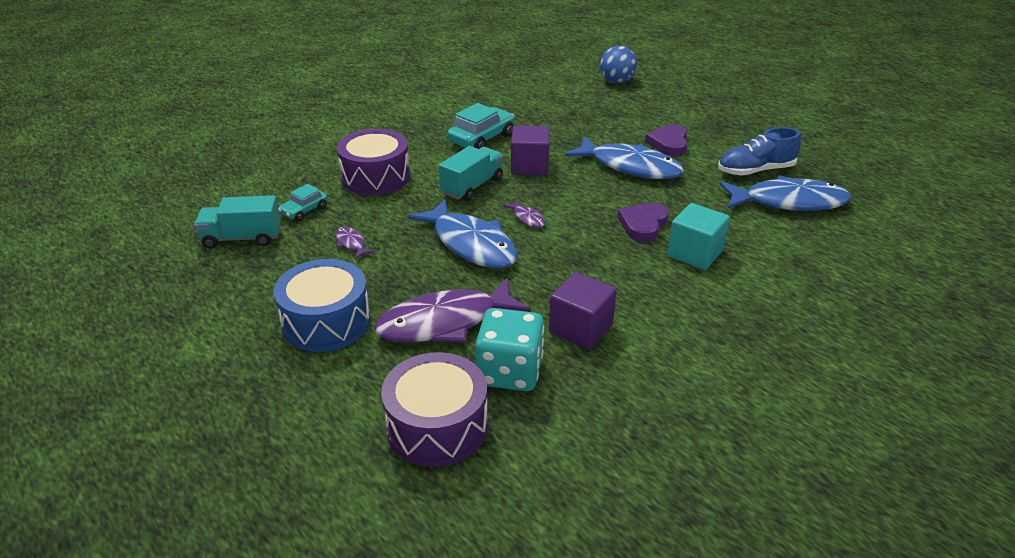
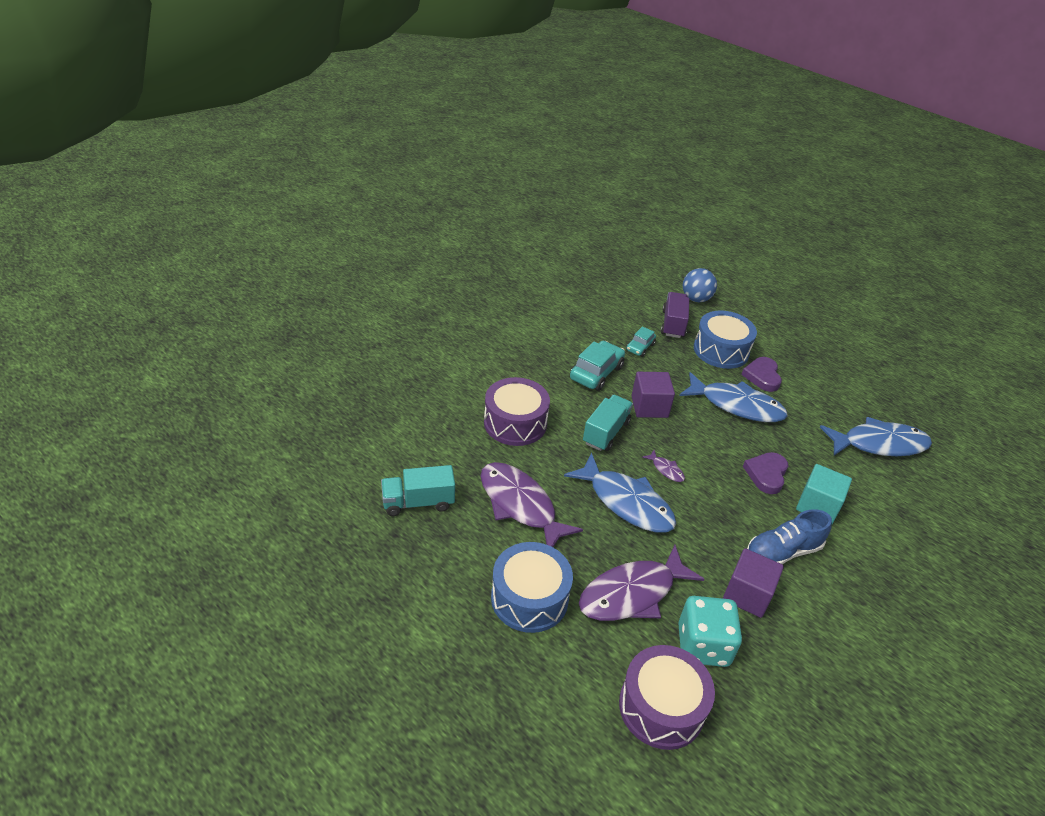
camera: 10 degrees left, 5 degrees up
turquoise car [278,184,328,221] -> turquoise car moved to [626,326,656,357]
purple fish [336,227,375,259] -> purple fish [481,462,583,547], size x2.40
blue shoe [718,127,801,176] -> blue shoe moved to [747,509,832,564]
none -> purple truck [661,292,689,338]
none -> blue drum [694,310,757,369]

